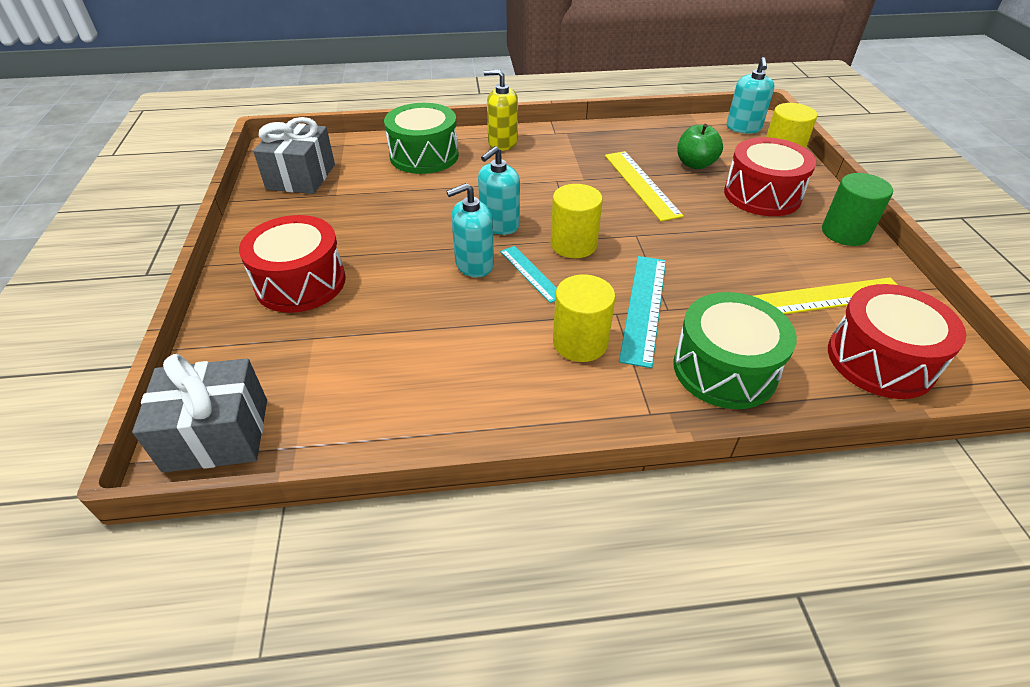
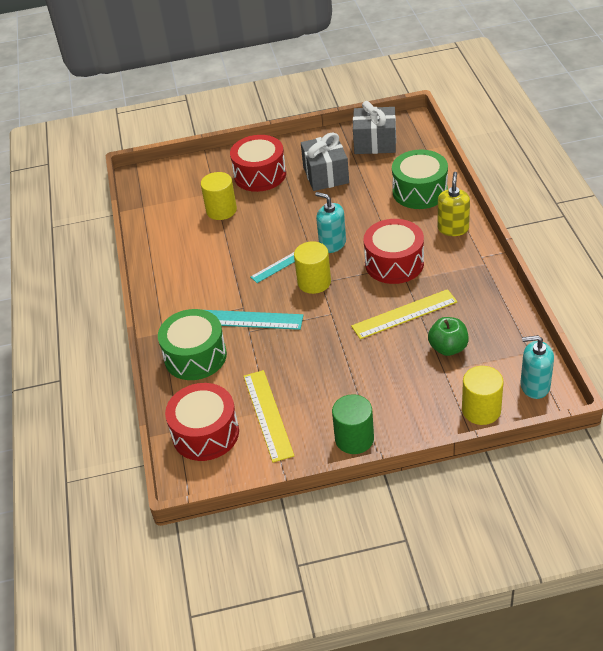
camera: 90 degrees right, 0 degrees up
grey gift [132,354,267,473] -> grey gift moved to [301,132,349,191]
turquoise soap dispenser [446,183,494,277] -> none
yellow cylinder [553,274,615,362] -> yellow cylinder moved to [201,172,237,220]
red drum [724,137,816,216] -> red drum moved to [364,219,424,284]

